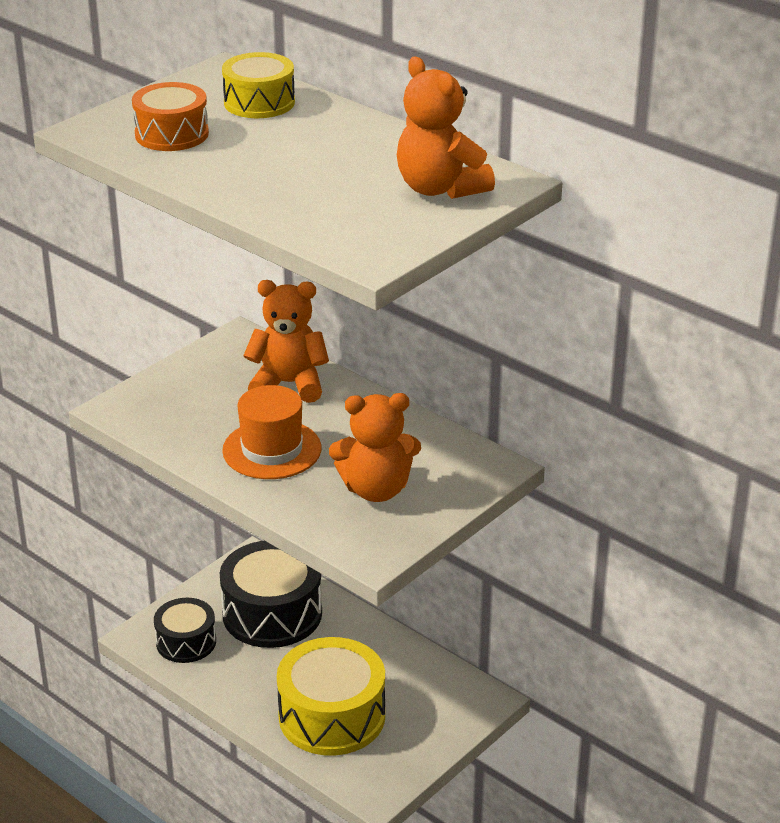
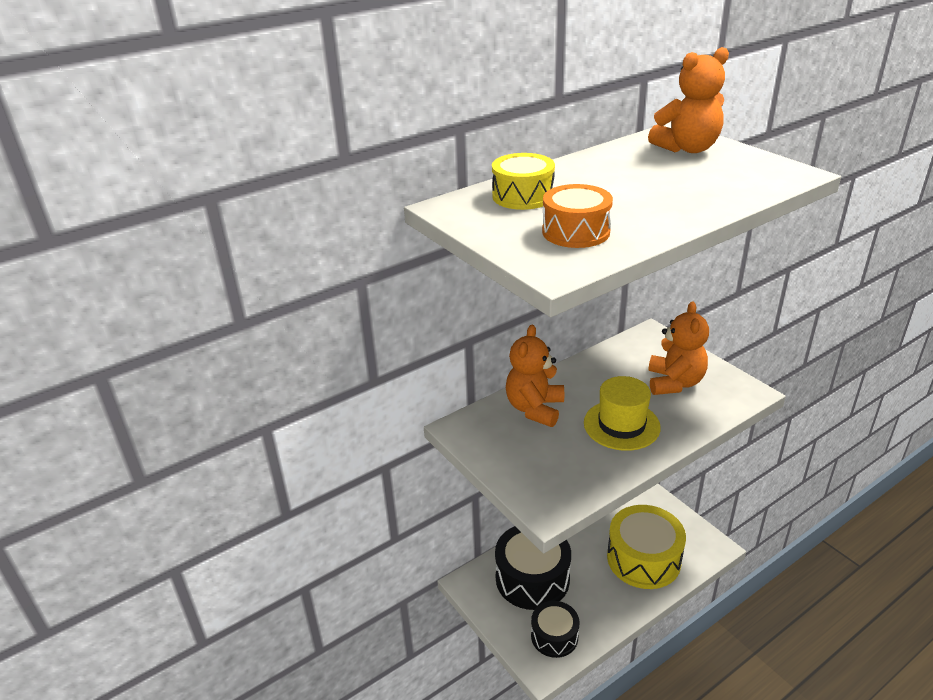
camera: 75 degrees left, 0 degrees up
orange hat [222,385,321,479] -> yellow hat [584,376,661,451]

